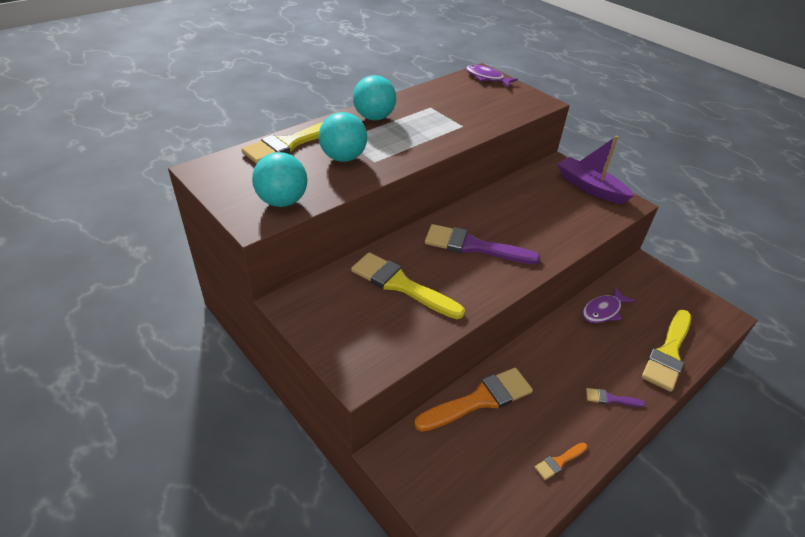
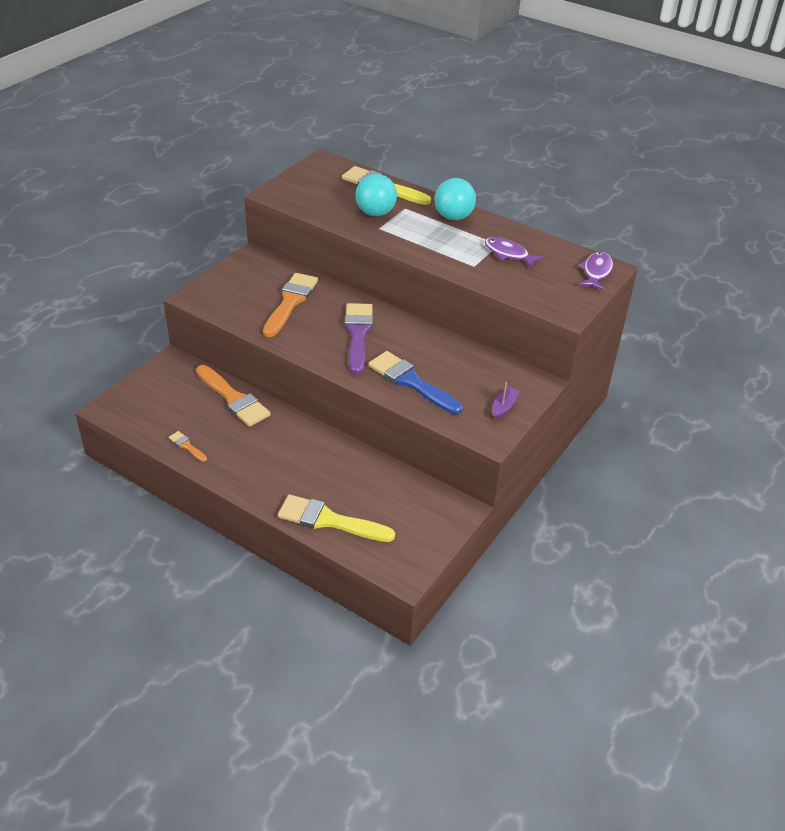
camera: 75 degrees right, 0 degrees up
turquoise ball [252,152,308,207] -> none
yellow brush [351,252,465,319] -> orange brush [263,273,318,337]
purple boat [558,136,634,204] -> purple boat [492,382,520,420], size x0.51
purple fish [582,287,635,323] -> purple fish moved to [485,237,544,269]
purple brush [586,388,645,407] -> none
none -> blue brush [368,351,463,415]

